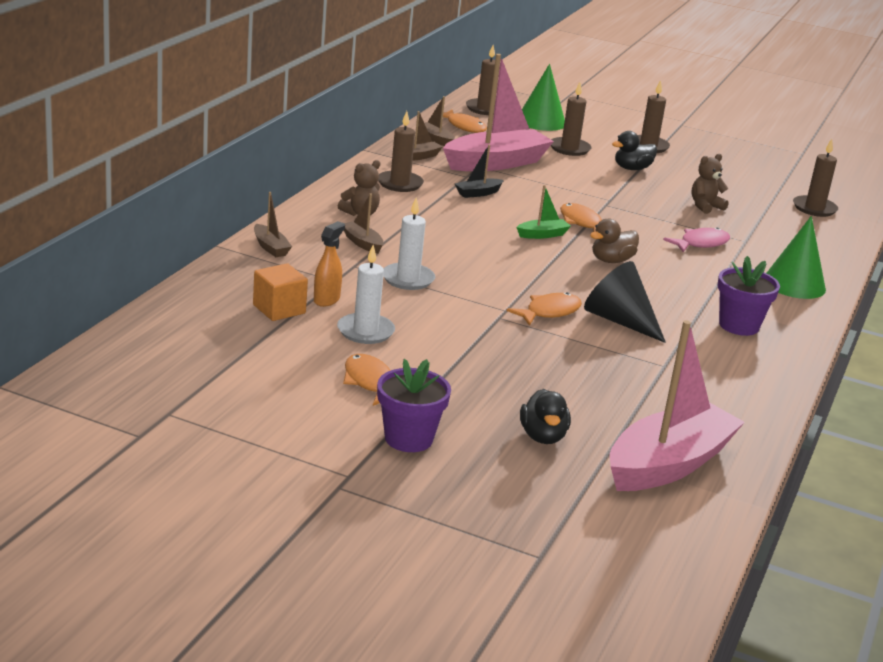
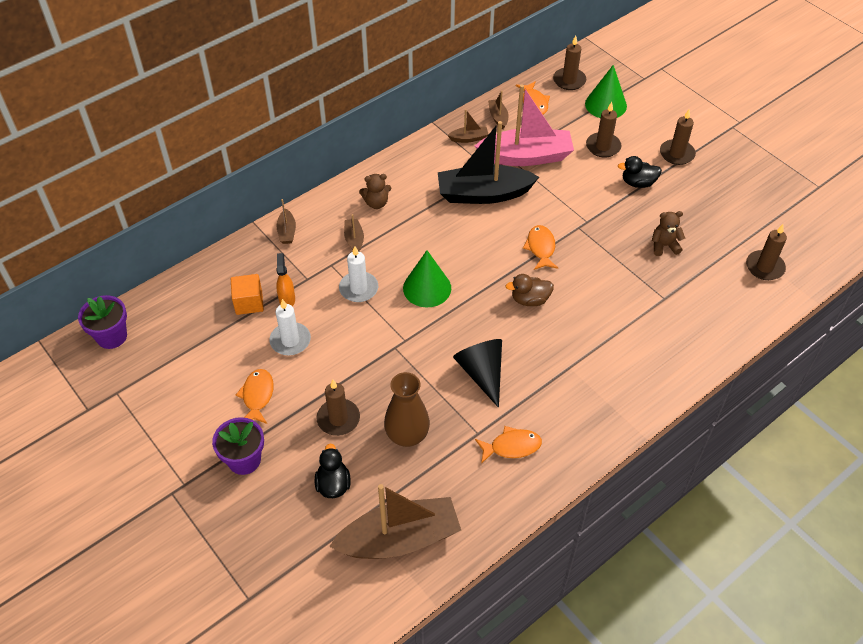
camera: 30 degrees right, 25 degrees up
orange spray bottle [314,221,345,307] -> orange spray bottle turned 60 degrees counterclockwise [276,253,295,306]
brown candle [378,111,424,192] -> brown candle moved to [316,380,360,436]
black boat [455,145,504,198] -> black boat [438,121,539,204], size x2.34
orange fish [507,292,582,326] -> orange fish moved to [475,426,542,464]
green boat [516,185,571,239] -> none
black duck [520,389,571,444] -> black duck turned 150 degrees clockwise [315,444,351,498]
pink boat [610,320,745,491] -> brown boat [329,484,461,559]
pink fish [663,227,730,252] -> none
purple flower pot [718,256,780,336] -> purple flower pot moved to [78,295,127,349]
green cone [767,216,826,299] -> green cone moved to [403,250,451,307]
none -> brown vase [384,372,430,447]

